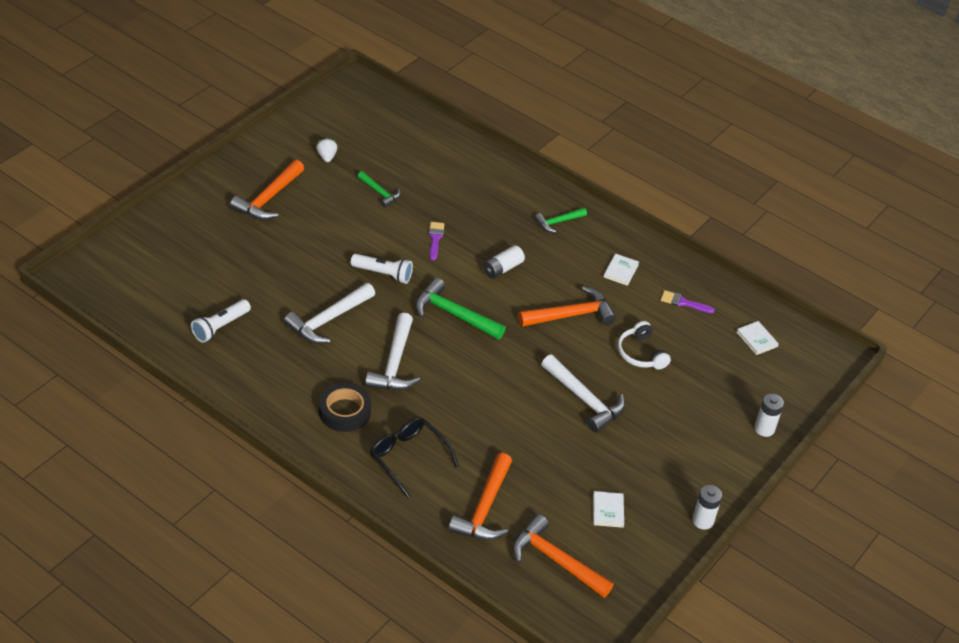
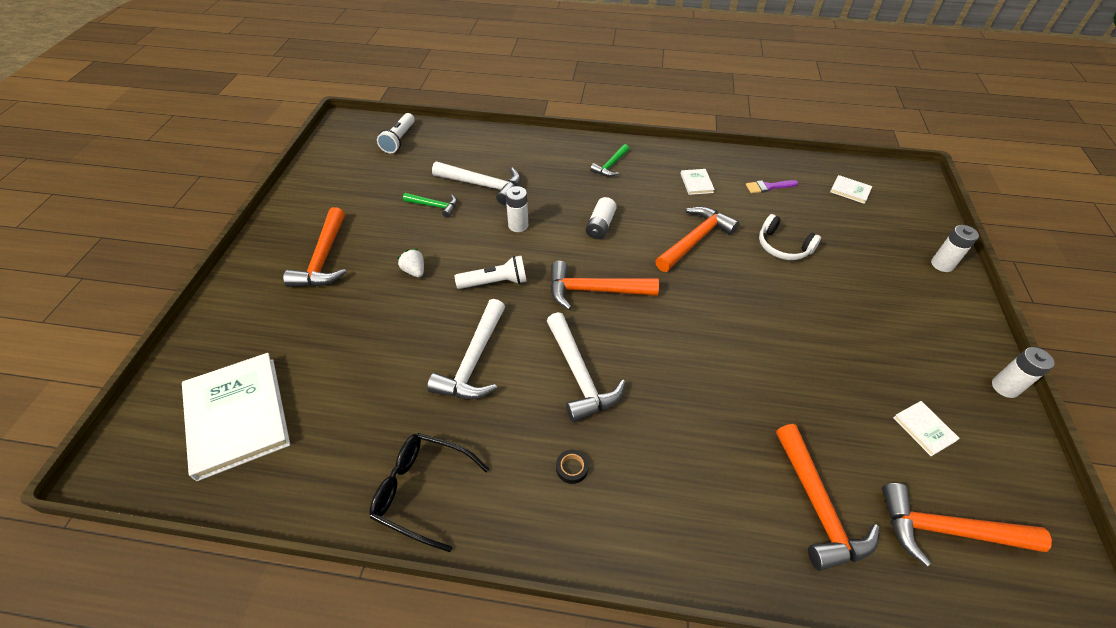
camera: 25 degrees left, 5 degrees up
white flashlight [191,299,251,343] -> white flashlight moved to [377,113,415,153]
white strawberry [316,138,337,162] -> white strawberry moved to [398,249,424,277]
black tape [319,383,371,432] -> black tape [556,450,589,484], size x0.47
black glasses [370,417,459,498] -> black glasses moved to [369,433,489,552]
green hammer [415,278,506,339] -> orange hammer [550,261,659,310]
purple brush [429,222,444,260] -> white battery [506,186,528,232]
white hammer [541,355,625,433] -> white hammer moved to [432,161,521,205]
none -> white book [182,353,290,481]

